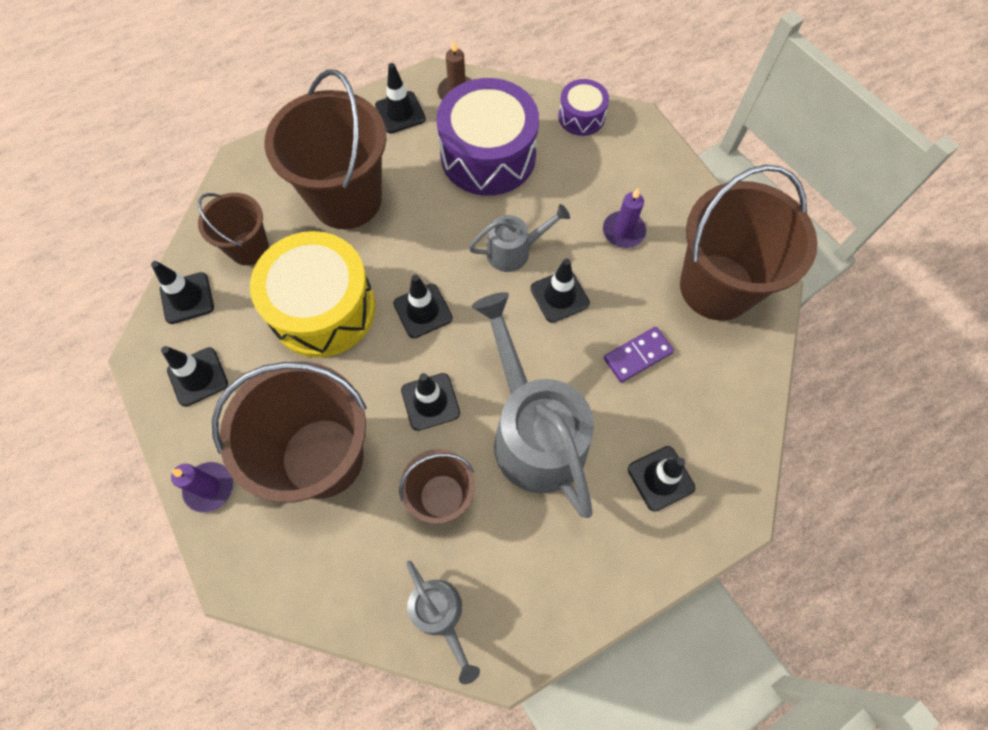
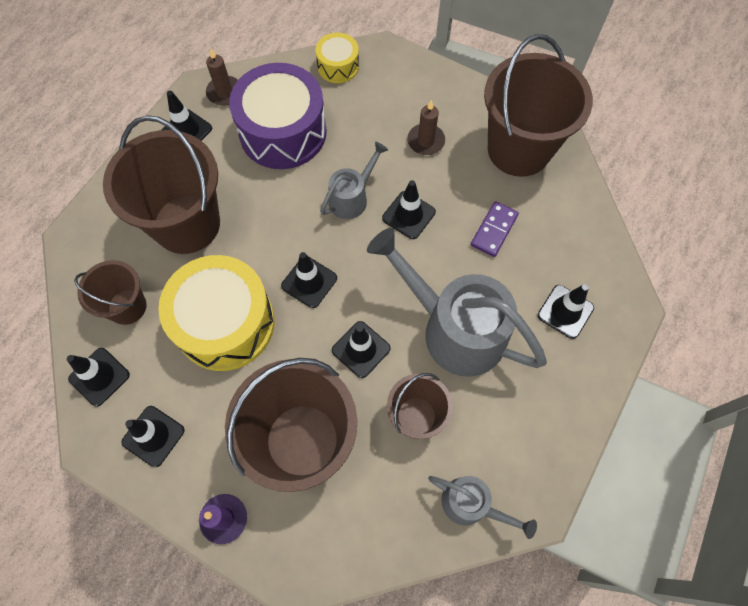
camera: 30 degrees left, 0 degrees up
purple drum [558,79,609,136] -> yellow drum [315,33,359,83]
purple candle [603,188,646,248] -> brown candle [407,100,445,155]

